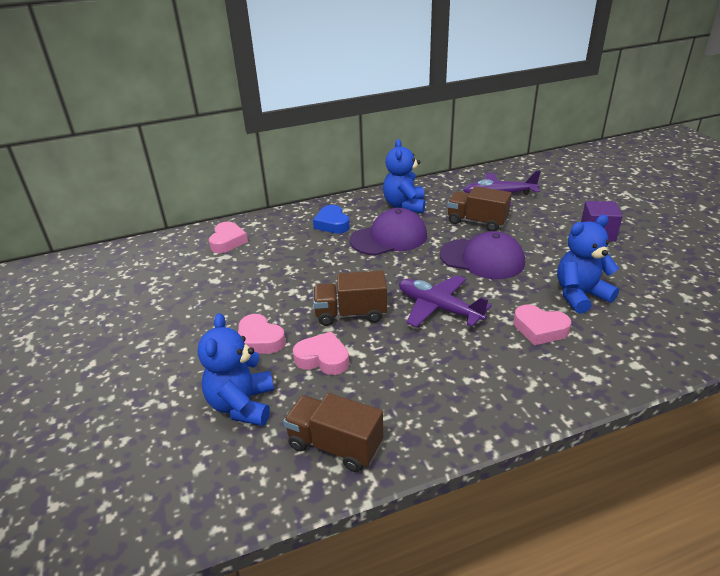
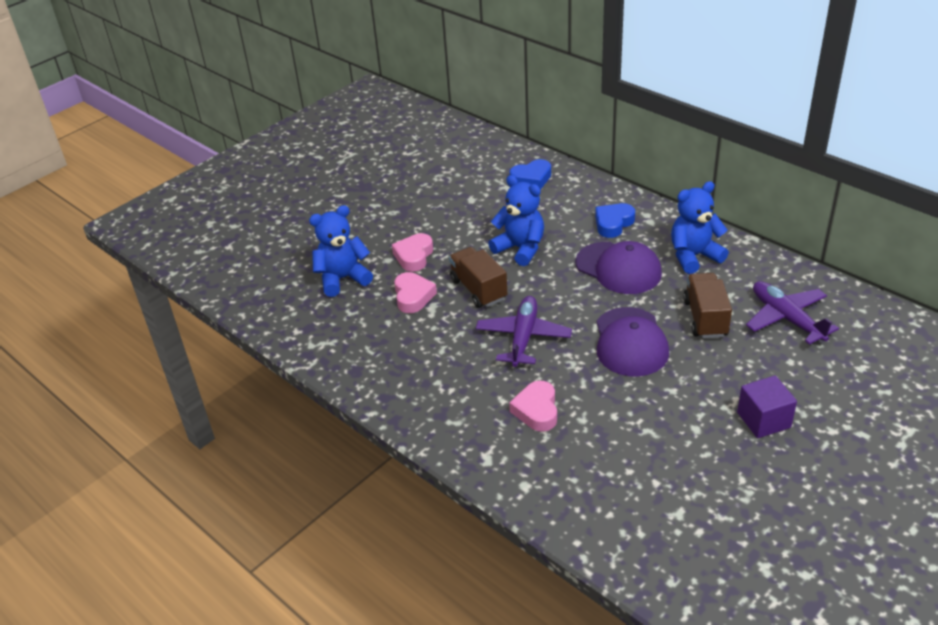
camera: 65 degrees right, 5 degrees up
pink heart [209,222,248,253] -> blue heart [510,159,551,189]
brown truck [283,393,383,472] -> none
blue teddy bear [557,215,619,314] -> blue teddy bear moved to [488,175,544,266]

